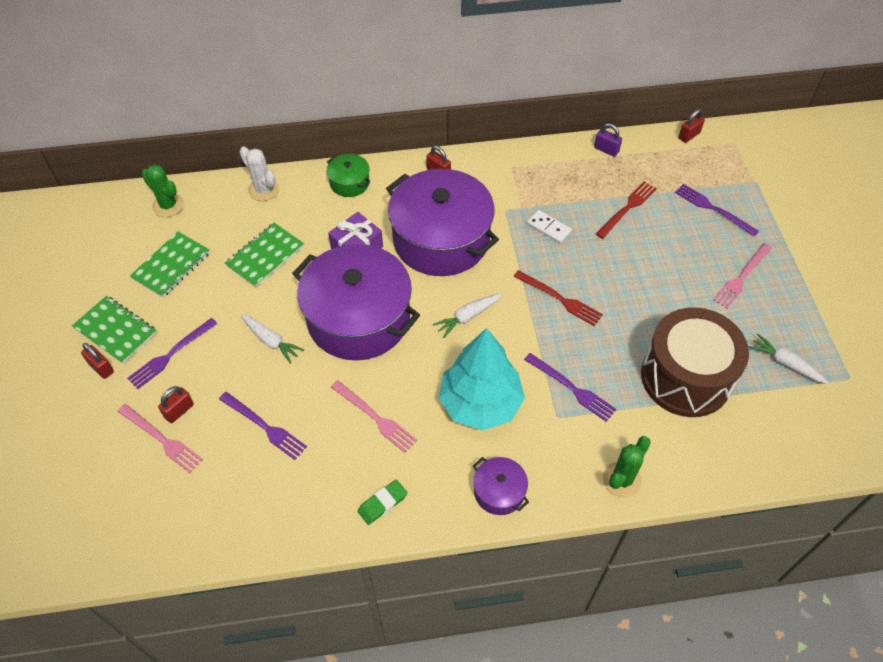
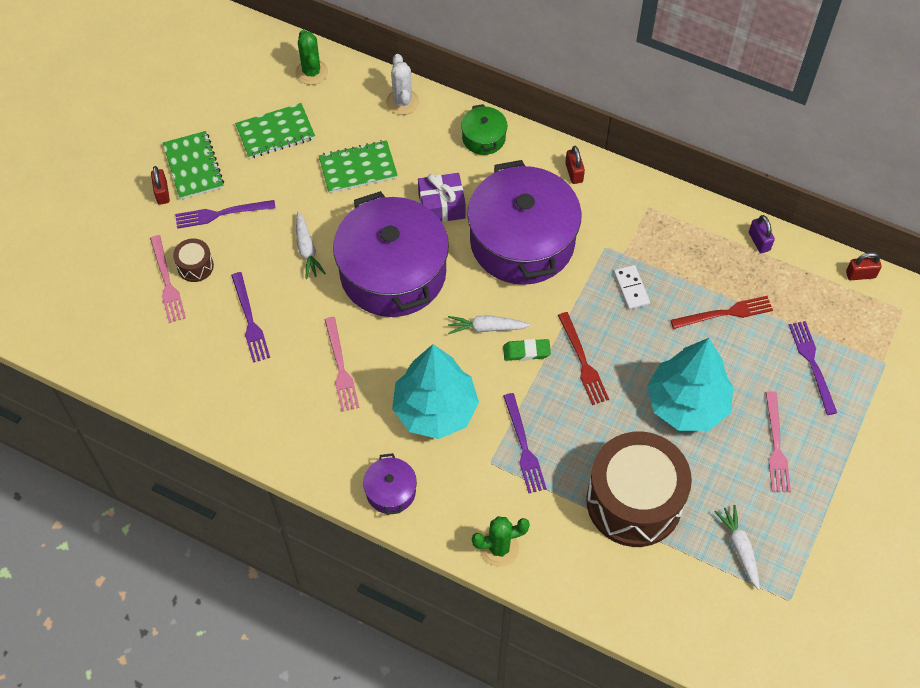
camera: 35 degrees right, 5 degrees up
red padlock [158,386,194,423] -> brown drum [173,238,214,282]
green eraser [357,479,407,525] -> green eraser moved to [503,339,551,361]
pink fork [713,243,772,309] -> pink fork turned 75 degrees counterclockwise [765,391,791,492]
none -> turquoise tree [647,338,734,431]

